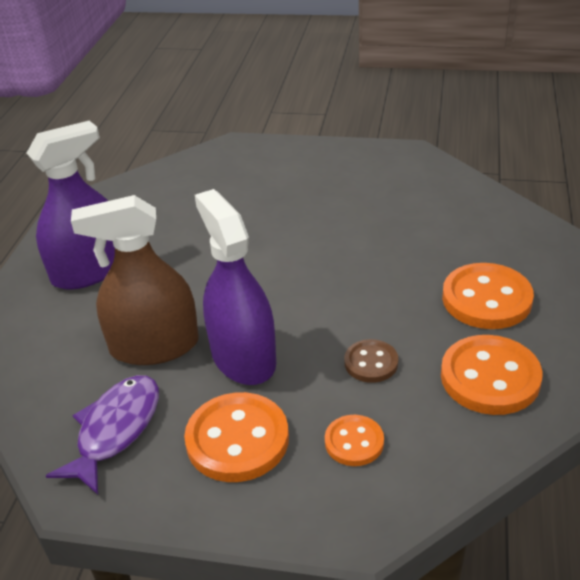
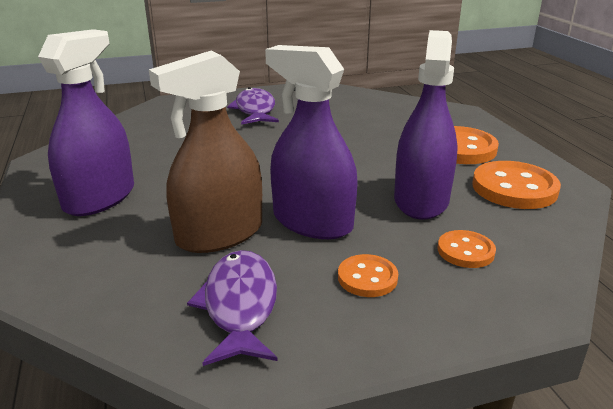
camera: 30 degrees left, 10 degrees down
orange button [184,392,289,482] -> orange button [338,254,398,297], size x0.57
brown button [344,339,398,383] -> purple spray bottle [394,30,458,220]
none -> purple fish [227,87,279,125]

